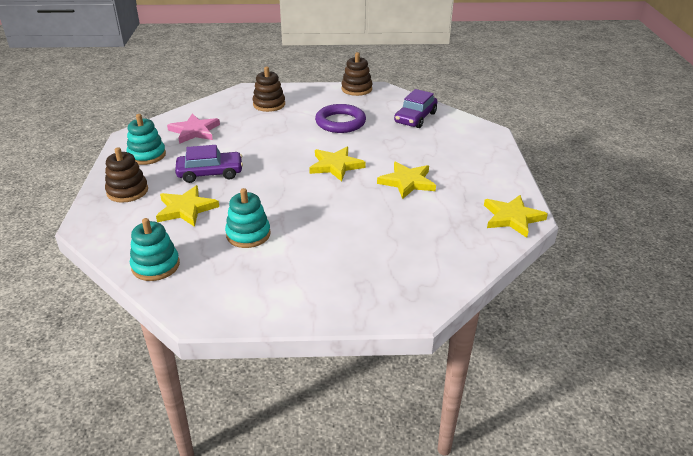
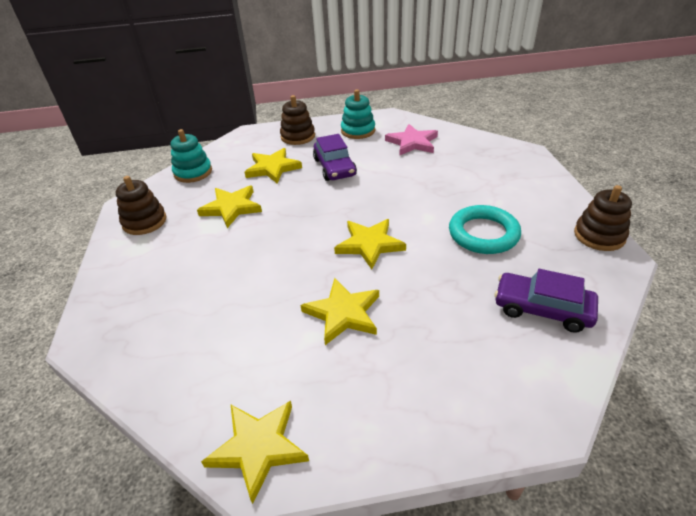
camera: 85 degrees right, 5 degrees up
turquoise stacking toy [225,188,271,248] -> yellow star [197,186,262,228]
brown stacking toy [252,66,285,112] -> brown stacking toy moved to [116,176,166,235]
purple ring [315,104,366,133] -> turquoise ring [449,205,521,254]

